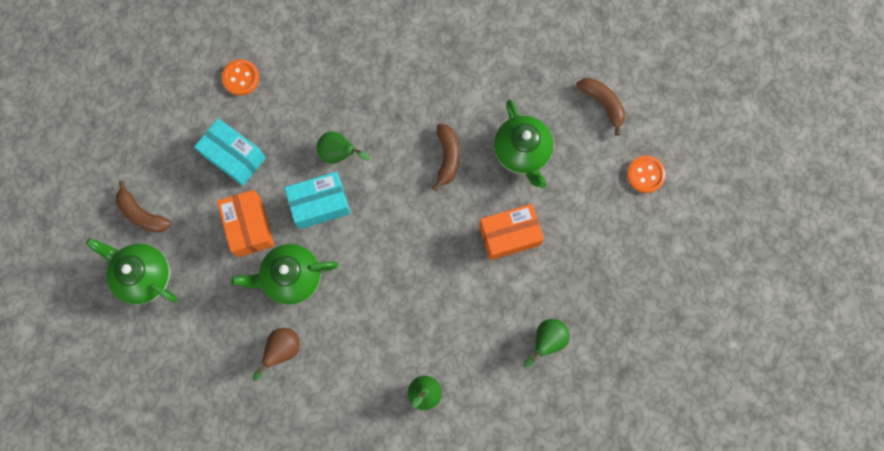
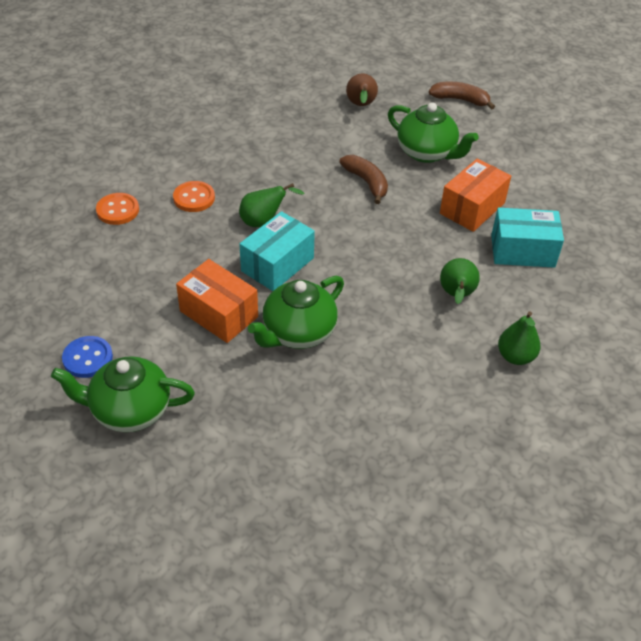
camera: 35 degrees left, 30 degrees down
brown banana [116,181,171,233] -> blue button [62,336,113,378]
turquoise box [194,118,266,186] -> turquoise box moved to [491,208,564,268]
brown pear [252,328,300,381] -> brown pear moved to [346,74,378,106]
green pear [524,319,570,368] -> green pear moved to [440,258,480,304]
orange button [627,156,666,193] -> orange button moved to [173,181,215,212]

